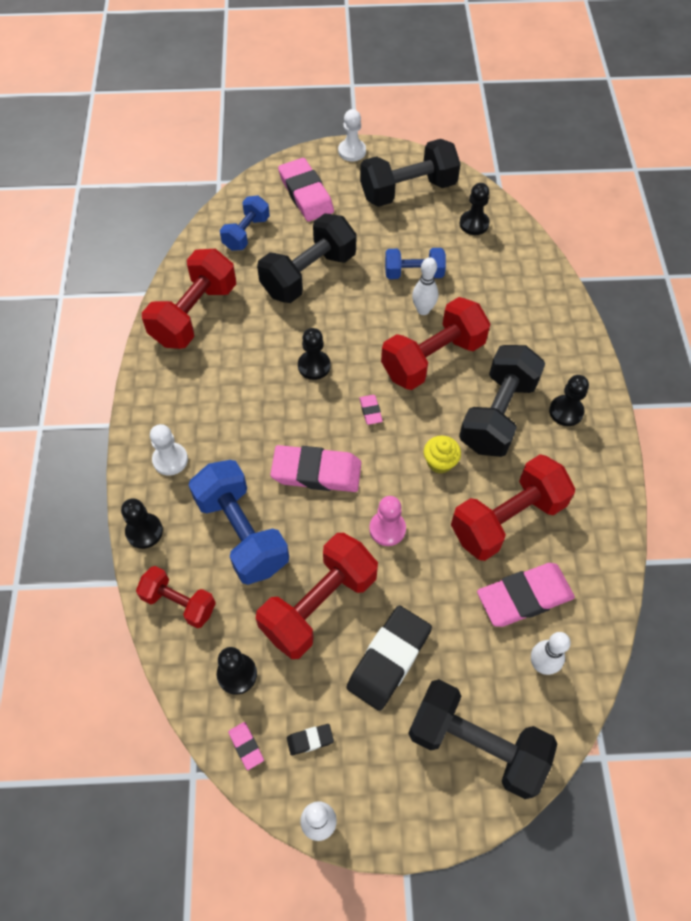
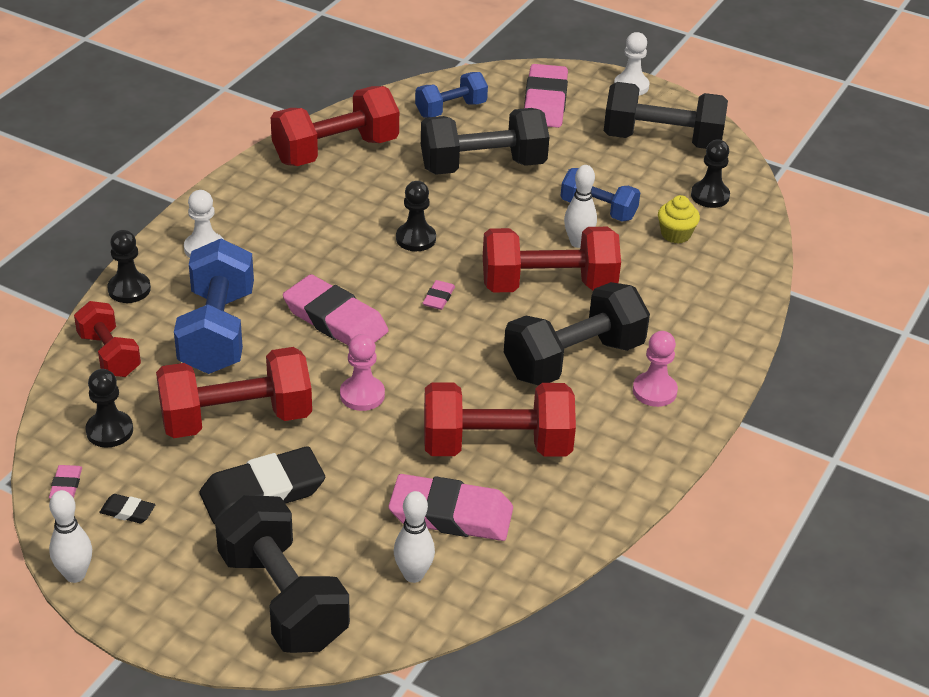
camera: 30 degrees right, 20 degrees down
yellow cupcake [424,436,461,473] -> yellow cupcake moved to [658,195,700,244]
black pawn [549,375,589,426] -> pink pawn [633,331,678,407]

